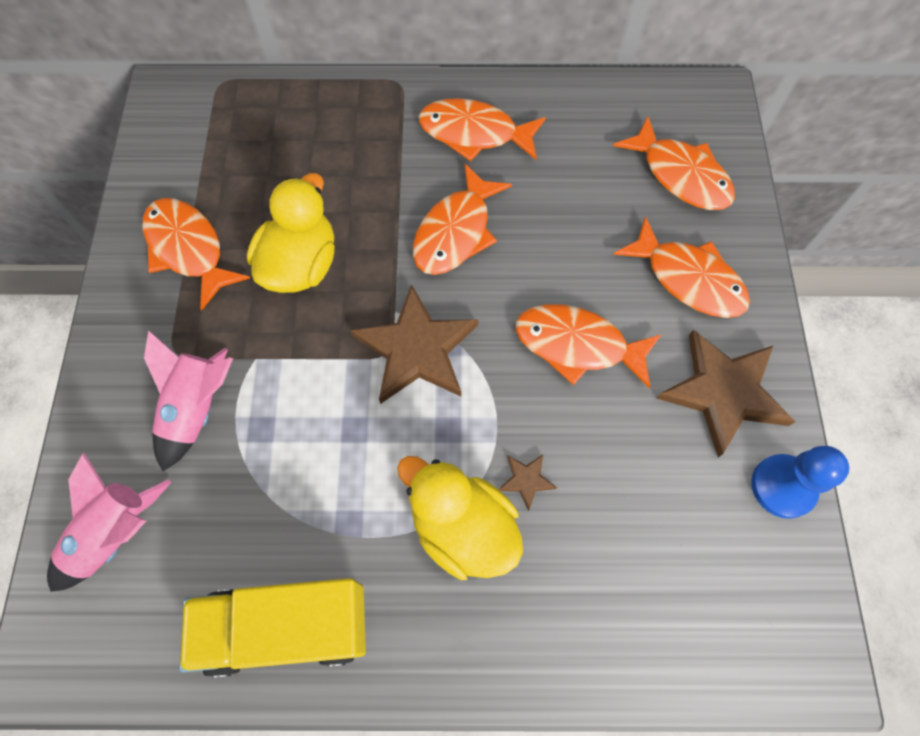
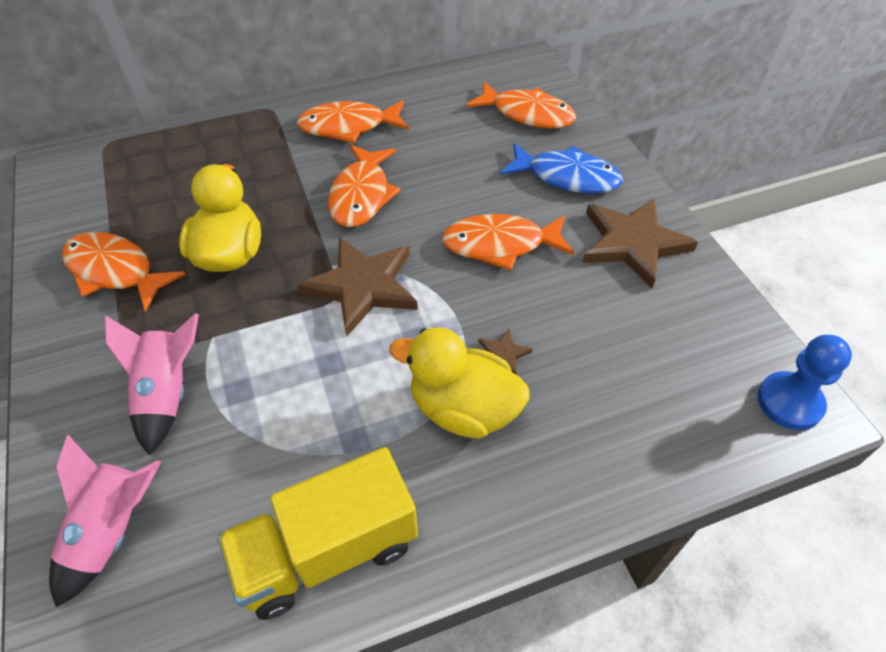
camera: 20 degrees left, 15 degrees down
orange fish [613,216,750,318] -> blue fish [500,143,623,194]
blue pawn [751,446,849,519] -> blue pawn moved to [757,335,852,430]

